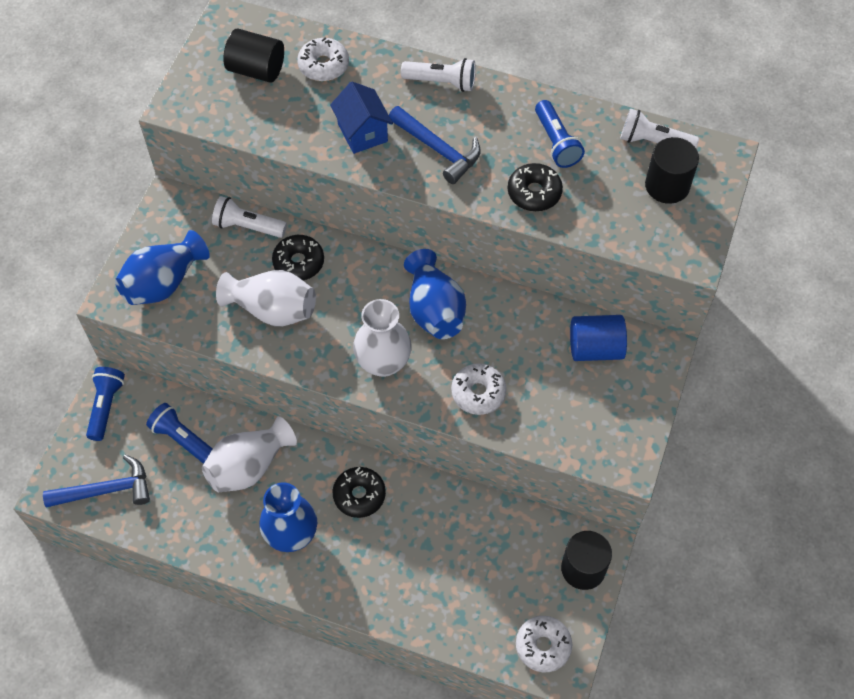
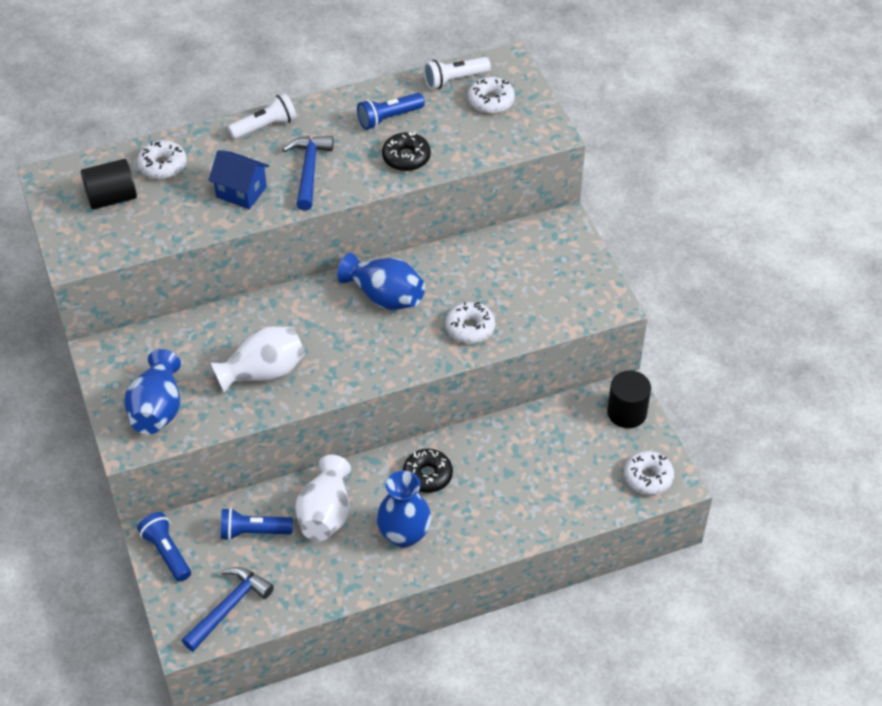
camera: 40 degrees left, 10 degrees down
white flashlight [212,196,287,238] -> none
black donut [272,235,324,280] -> none
white vase [353,299,412,377] -> none
blue hammer [389,106,481,184] -> blue hammer turned 90 degrees counterclockwise [282,136,333,210]
blue flashlight [535,100,585,168] -> blue flashlight turned 120 degrees clockwise [357,93,425,130]
blue cylinder [570,315,627,361] -> none
black cylinder [645,137,699,204] -> white donut [468,77,515,114]

